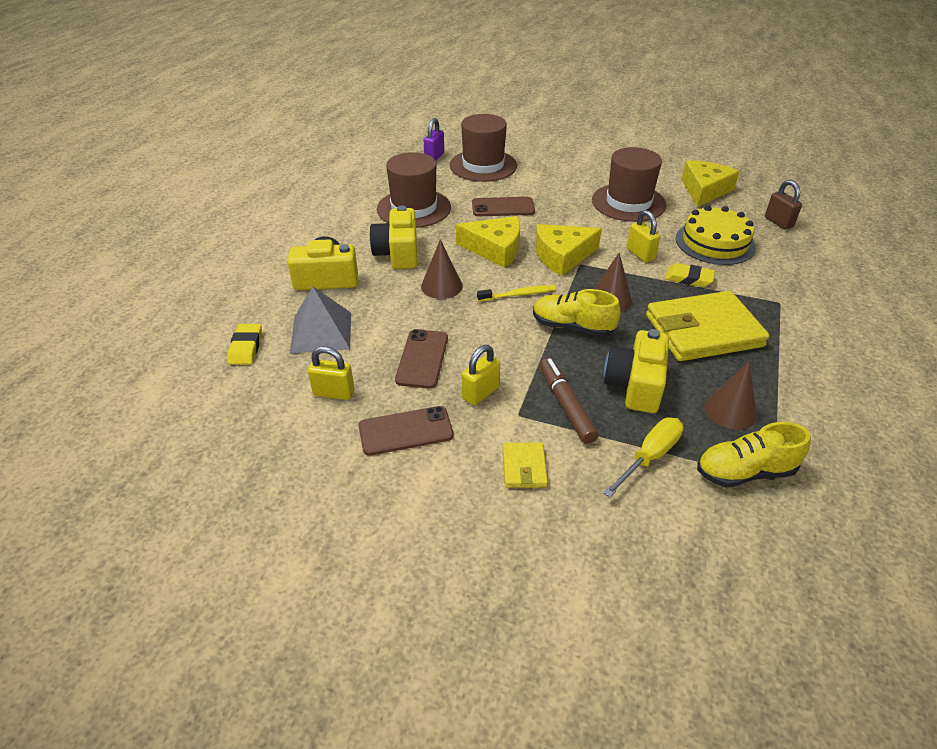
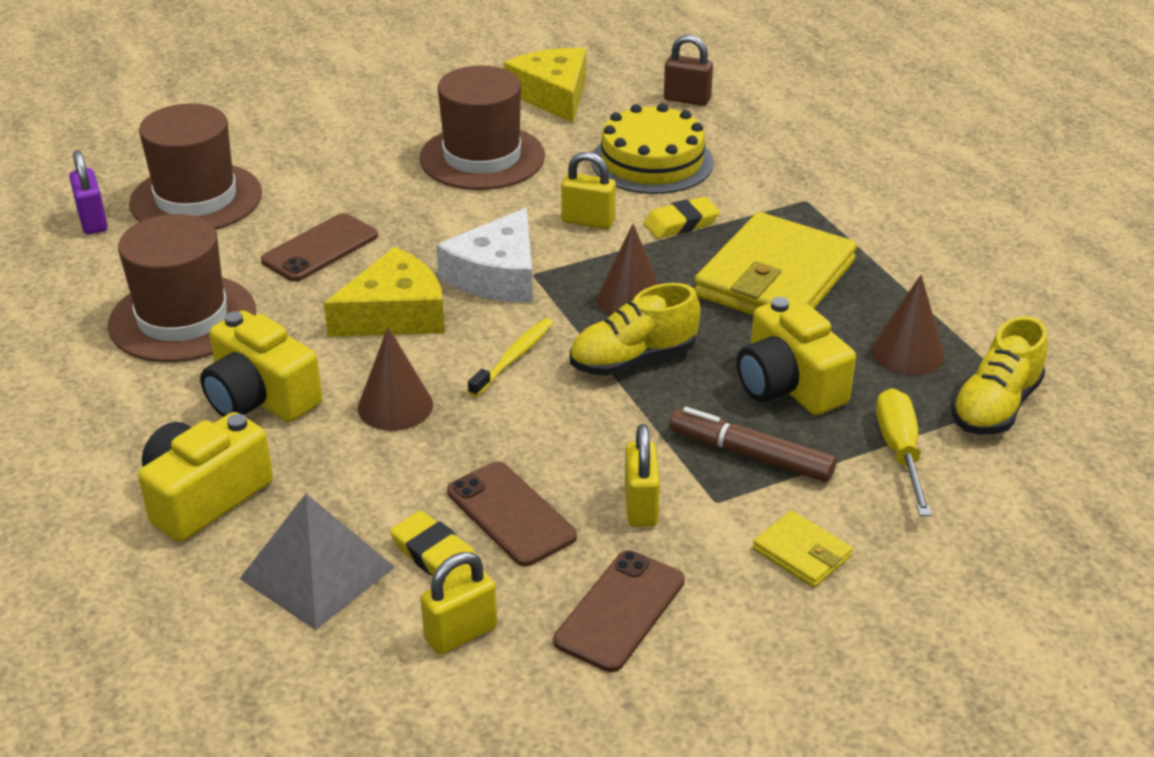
camera: 45 degrees left, 5 degrees down
yellow eraser [227,324,262,364] -> yellow eraser moved to [390,511,476,583]
yellow cheese [535,224,602,276] -> white cheese [436,208,533,302]

